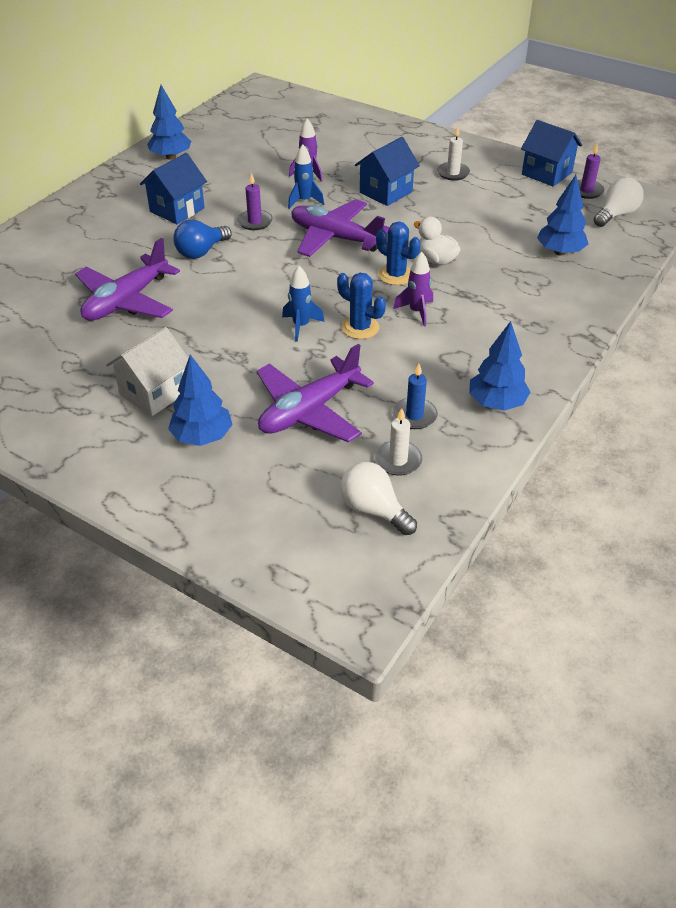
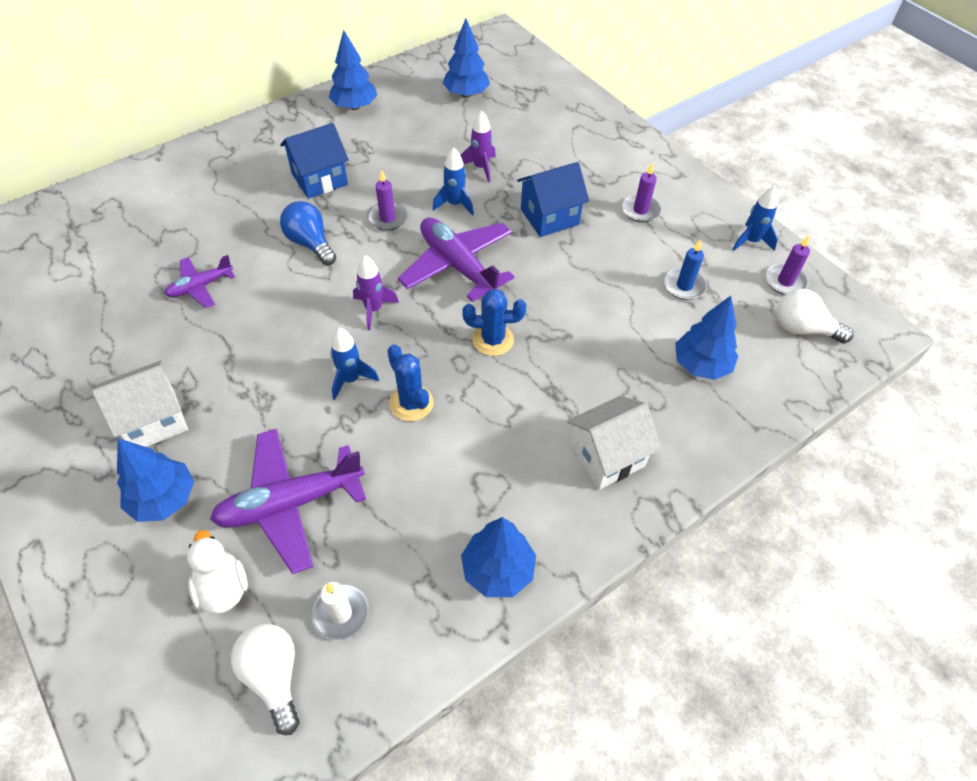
camera: 20 degrees right, 10 degrees up
purple plane [75,238,180,321] -> purple plane [165,255,235,308], size x0.56
blue light bulb [173,220,232,259] -> blue light bulb turned 75 degrees clockwise [280,201,336,265]
blue cactus [376,221,421,285] -> blue cactus turned 60 degrees counterclockwise [462,289,526,356]
blue candle [392,364,438,429] -> blue candle moved to [664,239,707,300]
purple rocket [393,252,433,326] -> purple rocket moved to [353,255,399,330]
white duck [414,217,461,265] -> white duck moved to [187,530,248,614]
white candle [437,126,470,181] -> purple candle [622,162,661,222]
blue house [521,120,582,187] -> blue rocket [732,186,778,251]
white light bulb [594,177,644,227] -> white light bulb turned 135 degrees counterclockwise [776,289,854,343]
none -> blue tree [442,18,490,98]
none -> white house [567,396,661,490]

